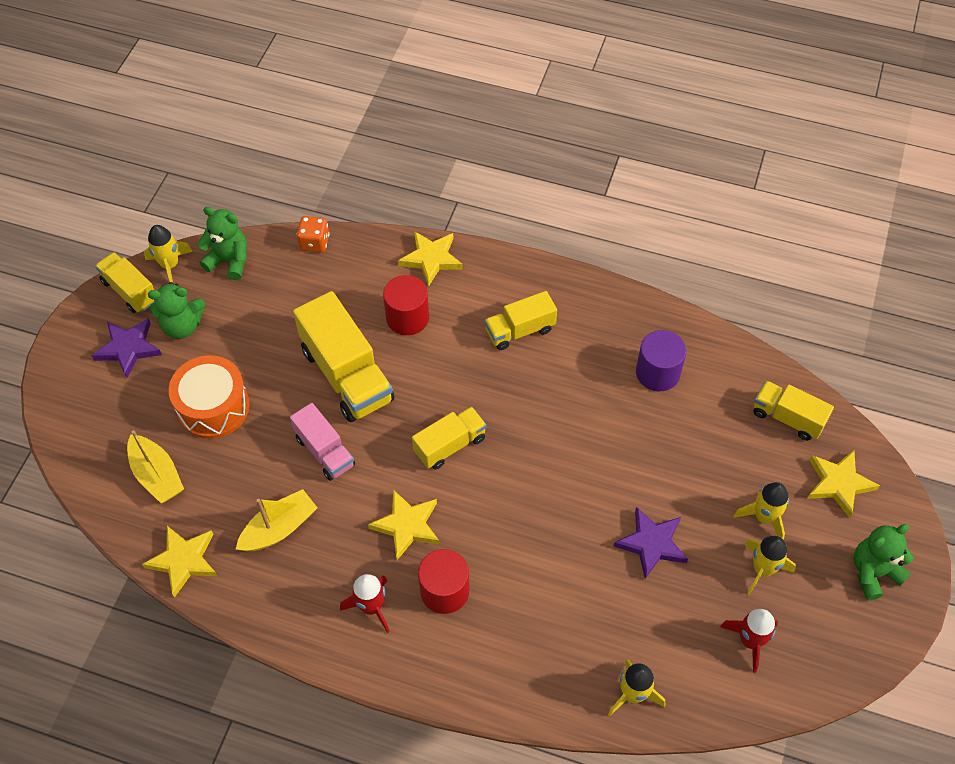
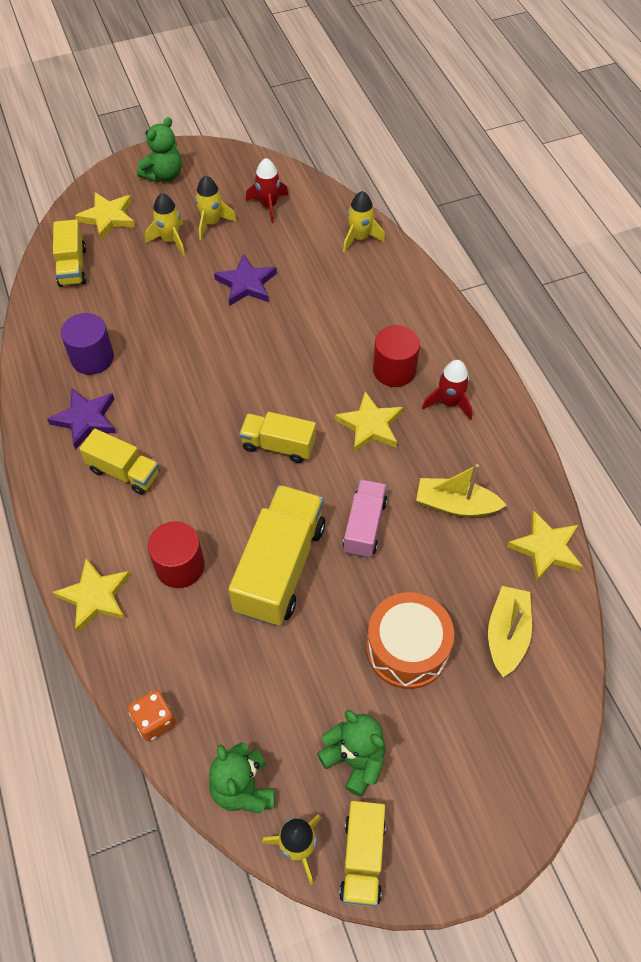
camera: 130 degrees left, 0 degrees up
purple star [92,318,162,378] -> purple star moved to [47,388,116,450]
green teddy bear [854,524,914,600] -> green teddy bear turned 75 degrees counterclockwise [137,117,182,182]

